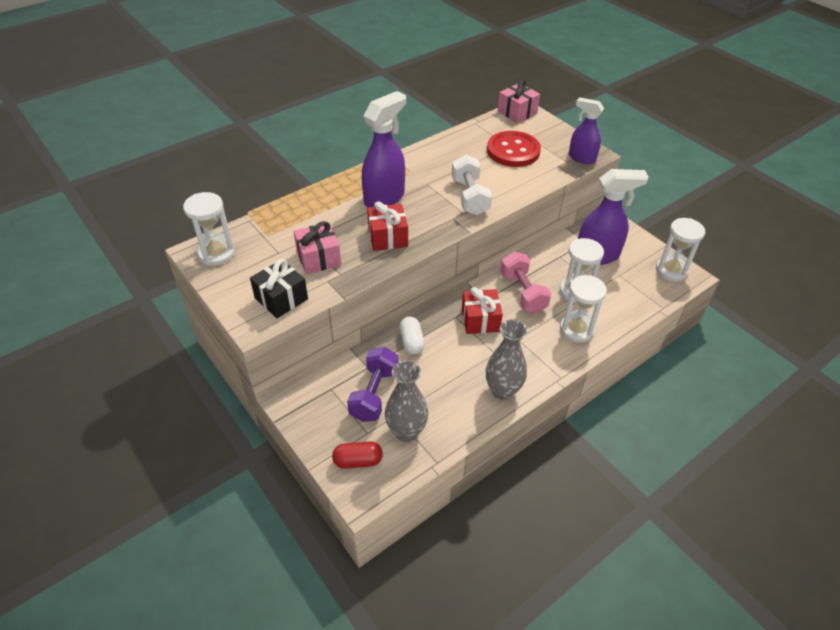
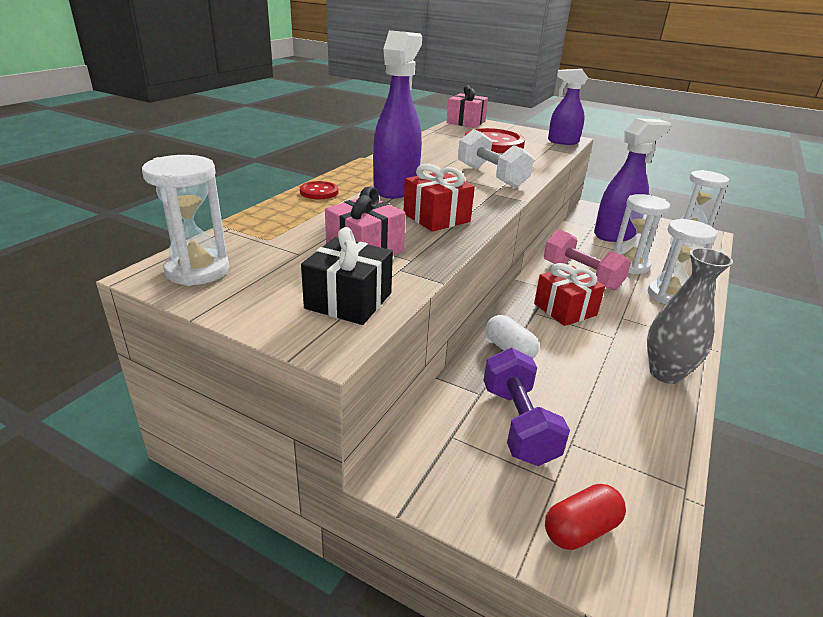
camera: 25 degrees left, 15 degrees down
grey vase [385,360,428,442] -> none
none -> red button [300,181,338,199]

